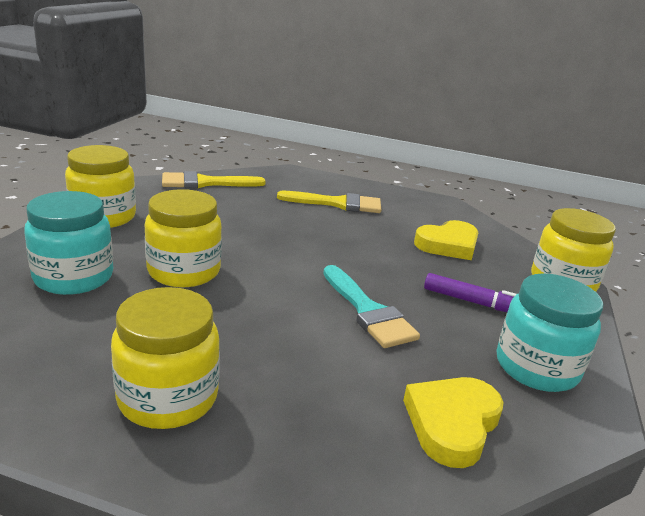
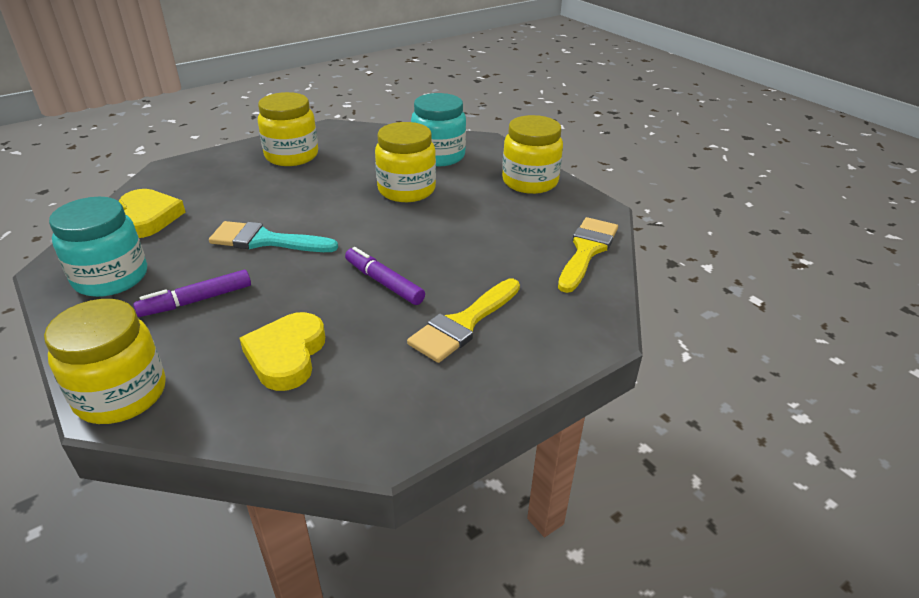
camera: 130 degrees right, 10 degrees up
none -> purple marker [345,247,425,305]

